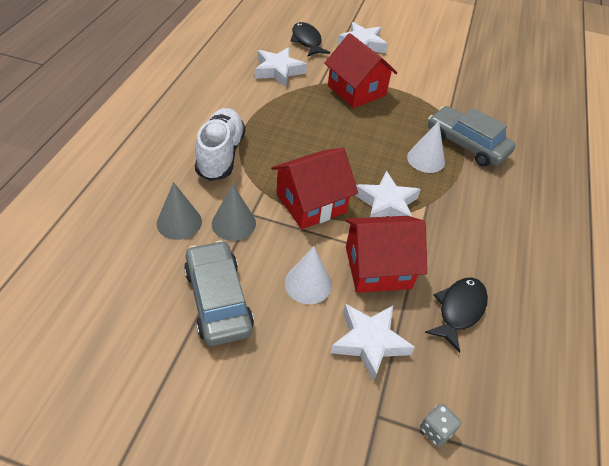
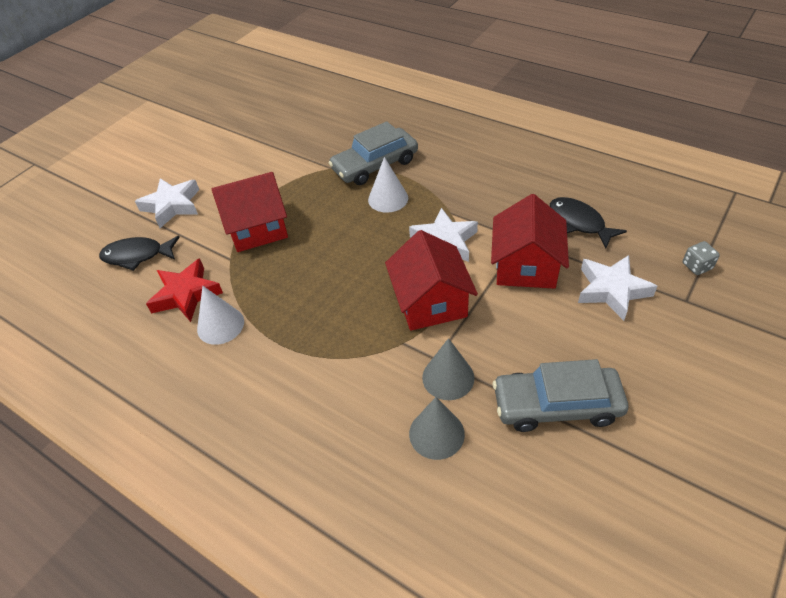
camera: 65 degrees left, 0 degrees up
white shoe [195,108,245,181] -> none
white star [255,47,307,87] -> red star [146,259,223,322]
white cone [285,246,332,304] -> white cone moved to [197,286,244,345]

